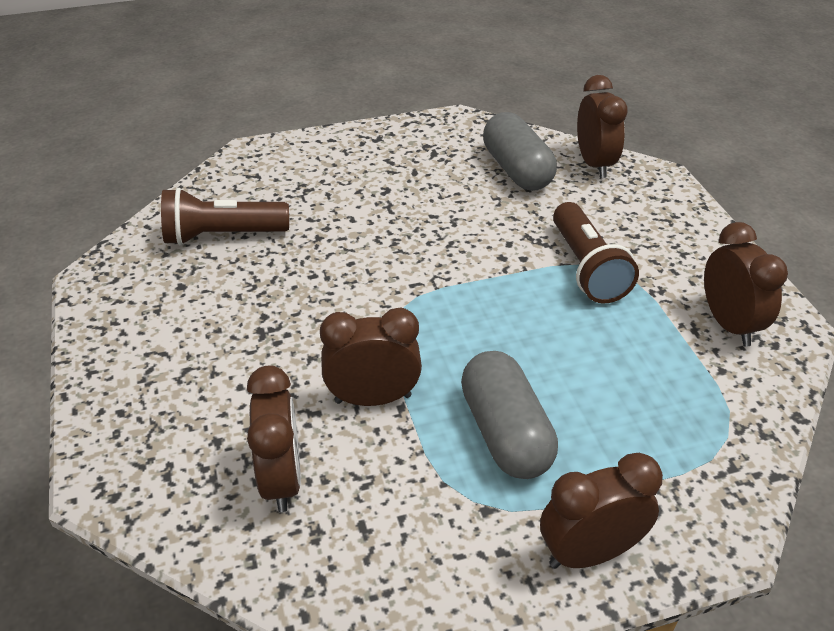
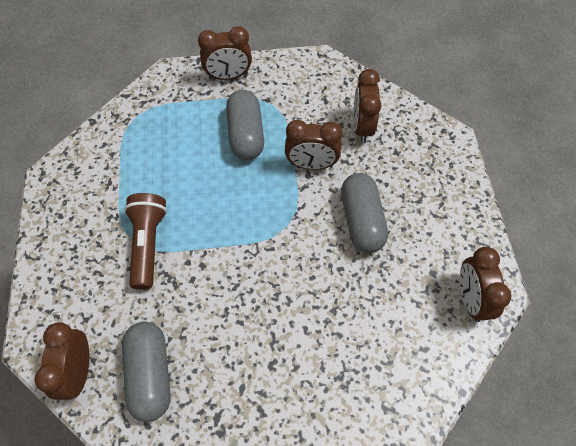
camera: 170 degrees left, 20 degrees up
brown flashlight [161,188,289,245] -> none
brown clock [704,222,788,347] -> brown clock moved to [460,247,512,322]
none -> grey capsule [341,173,388,253]

